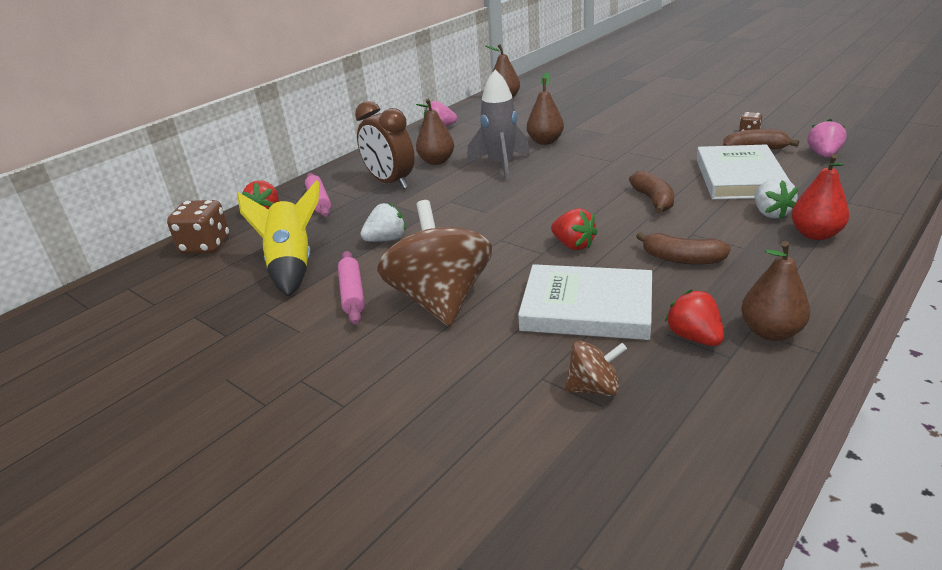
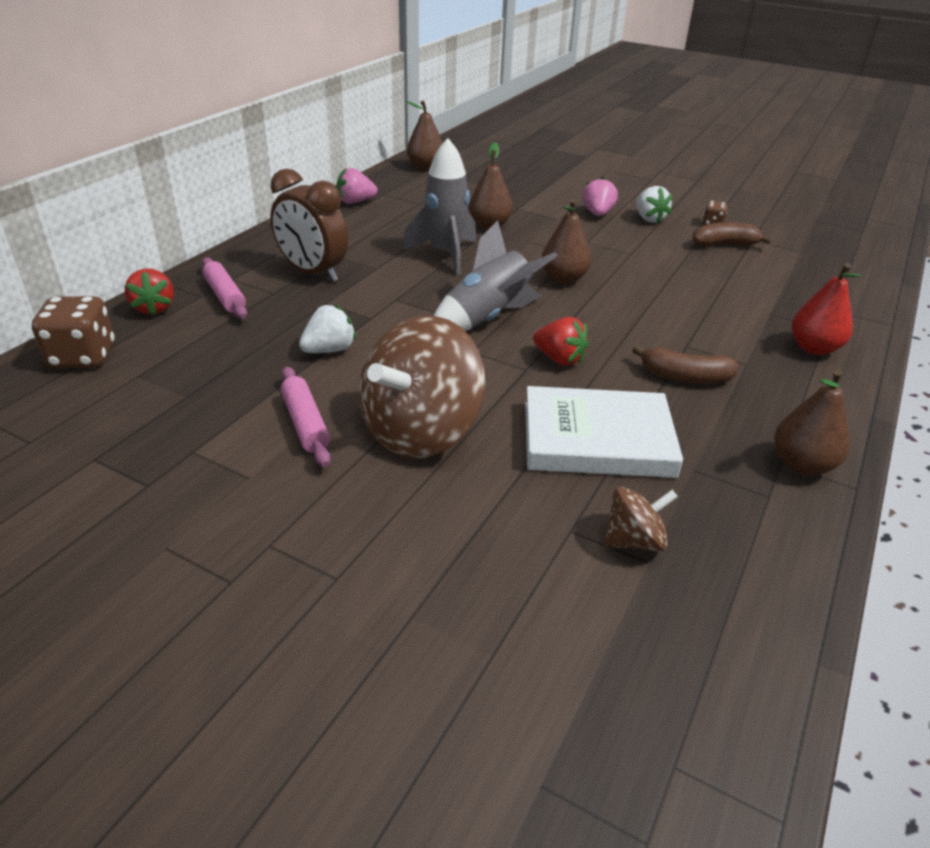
camera: 15 degrees left, 5 degrees up
yellow rocket [237,180,319,297] -> none
brown spinning top [377,200,492,327] -> brown spinning top turned 120 degrees counterclockwise [359,316,486,458]
brown pear [416,99,454,165] -> brown pear moved to [542,199,591,284]
brown banana [629,171,674,214] -> none
red strawberry [665,289,724,346] -> none
white book [696,144,790,199] -> none
white strawberry [755,178,798,219] -> white strawberry moved to [636,186,672,223]
pink strawberry [808,119,847,158] -> pink strawberry moved to [583,177,618,216]
none -> grey rocket [433,221,558,331]

